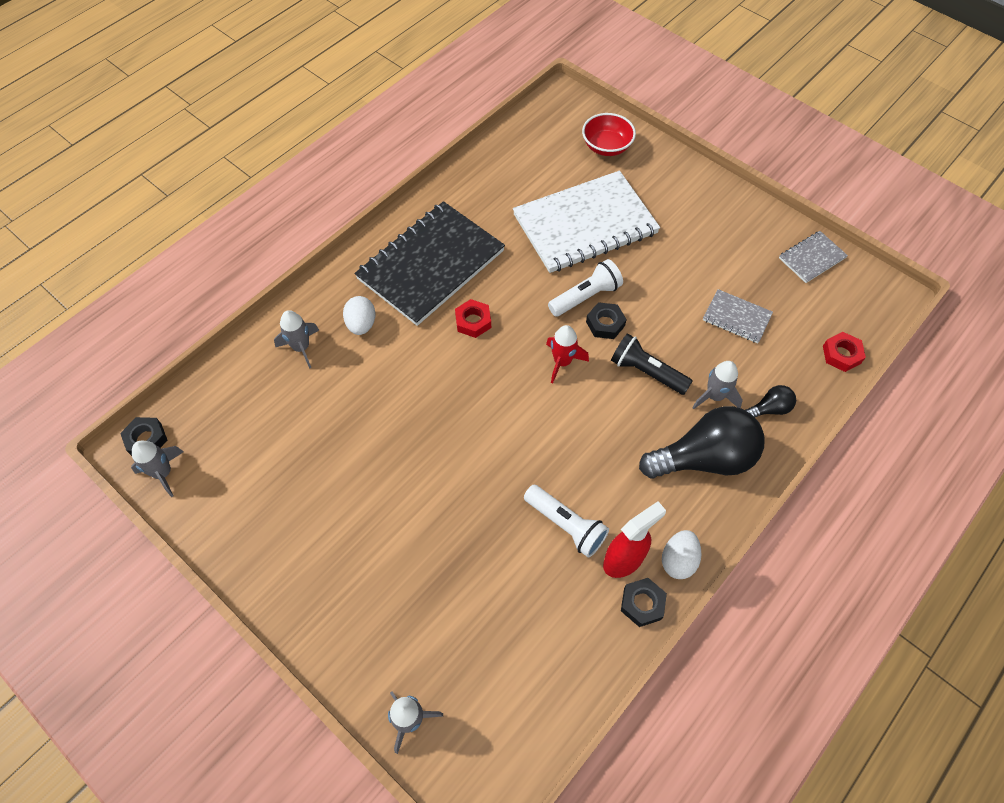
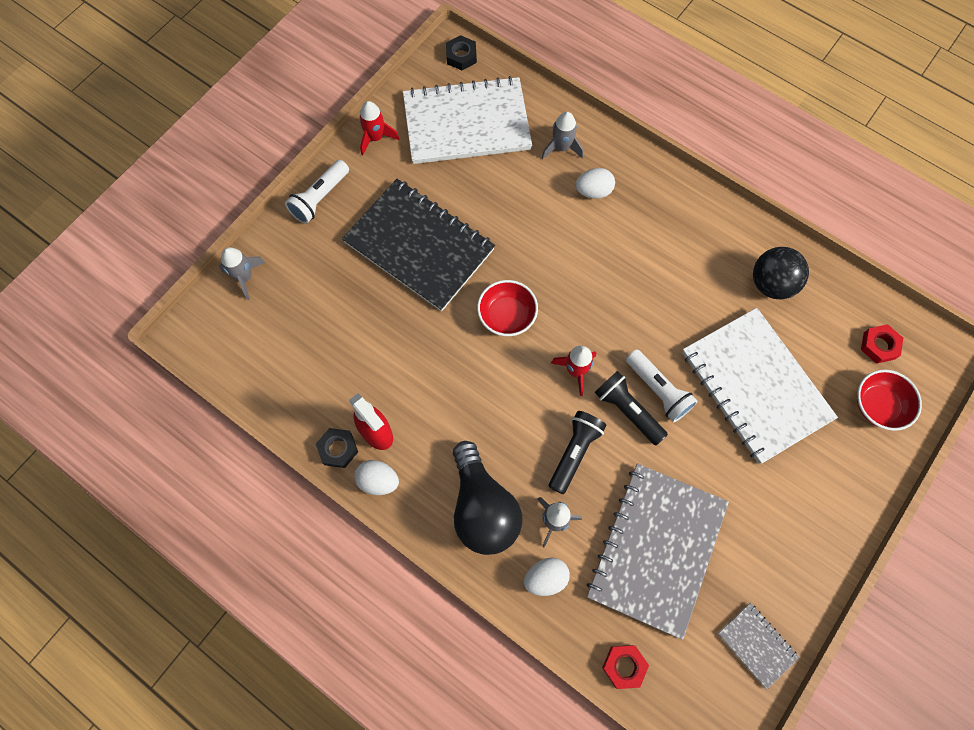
camera: 85 degrees right, 10 degrees up
grey rocket [131,441,184,497] -> none
black notebook [354,201,505,326] -> black notebook moved to [342,179,495,311]
red nut [455,299,491,338] -> red nut moved to [861,324,903,364]
white flashlight [524,485,609,558] -> white flashlight moved to [285,160,349,224]
black nut [586,302,627,339] -> black flashlight [594,371,668,445]
grey notebook [703,289,773,343] -> grey notebook [587,463,729,640], size x2.21
black light bulb [745,385,796,417] -> white egg [524,557,570,596]
none -> red rocket [359,101,399,155]
none -> white notebook [403,76,532,164]
none -> red bowl [477,280,538,336]
none -> black ball [753,247,809,299]

